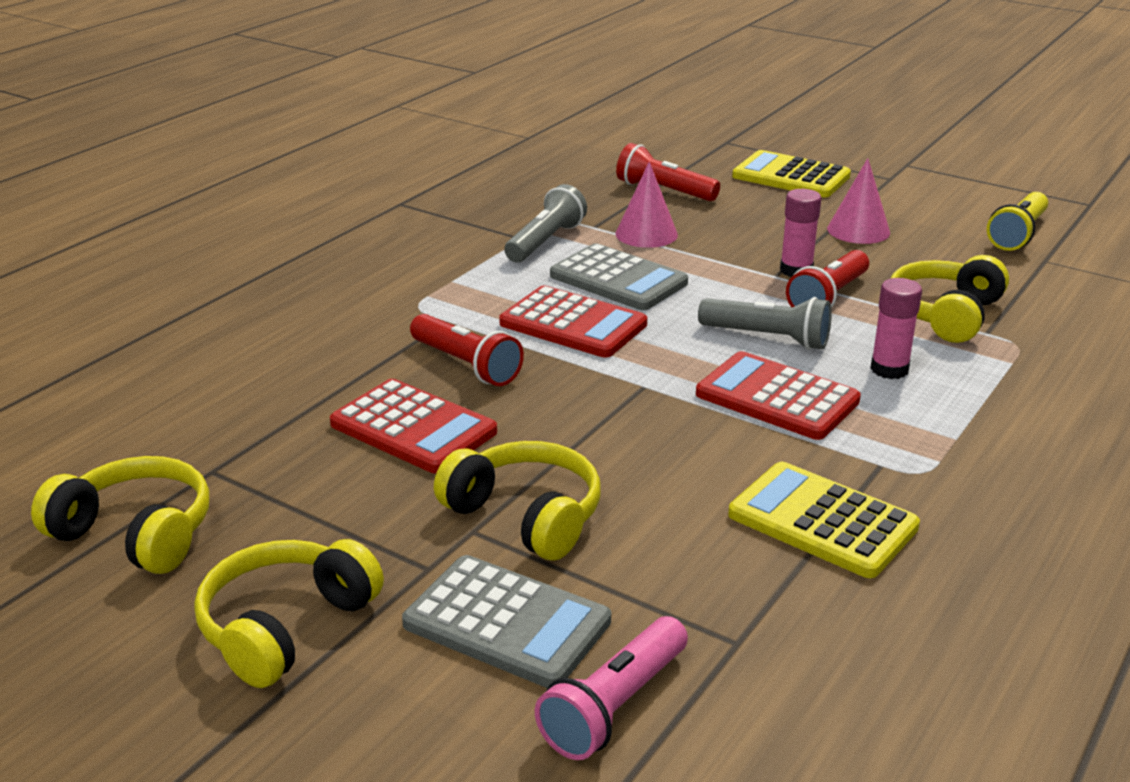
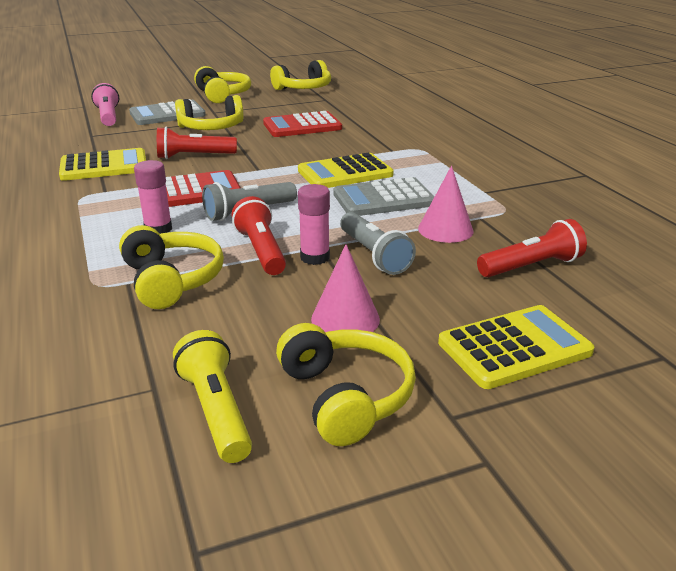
camera: 125 degrees right, 0 degrees up
red flashlight [410,314,524,386] -> red flashlight moved to [157,127,237,159]
red calculator [499,285,647,357] -> yellow calculator [298,153,394,188]
grey flashlight [504,184,587,262] -> grey flashlight moved to [340,212,416,275]
none -> yellow headphones [276,323,416,446]

